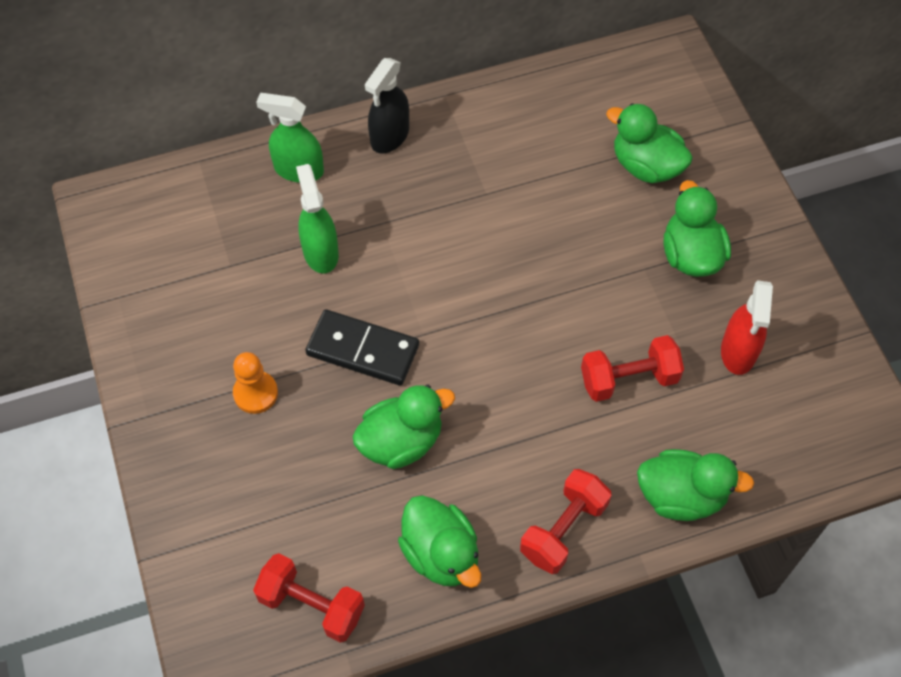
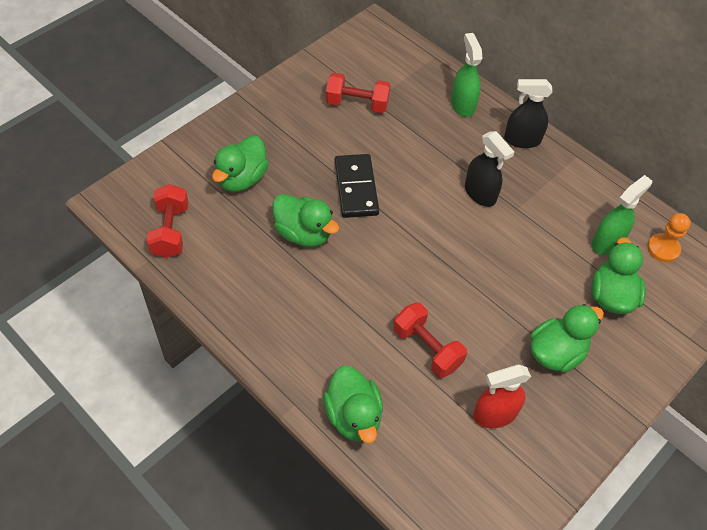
camera: 60 degrees right, 5 degrees down
orange pawn [233,352,278,414] -> orange pawn moved to [647,213,690,262]
green spray bottle [296,164,339,274] -> green spray bottle moved to [592,175,652,255]
green duck [398,495,481,588] -> green duck moved to [212,136,269,192]
red dumbbell [520,469,612,574] -> red dumbbell moved to [326,73,391,113]
none -> black spray bottle [465,131,514,207]

